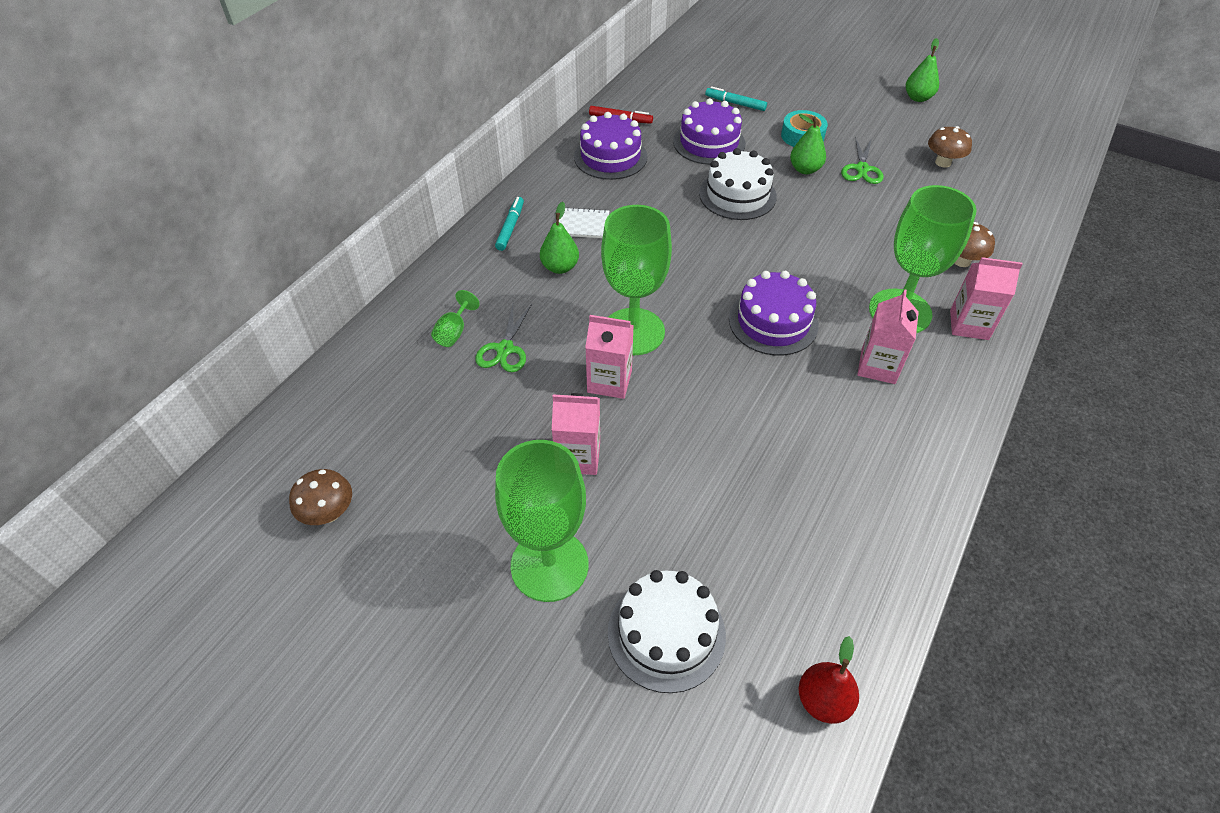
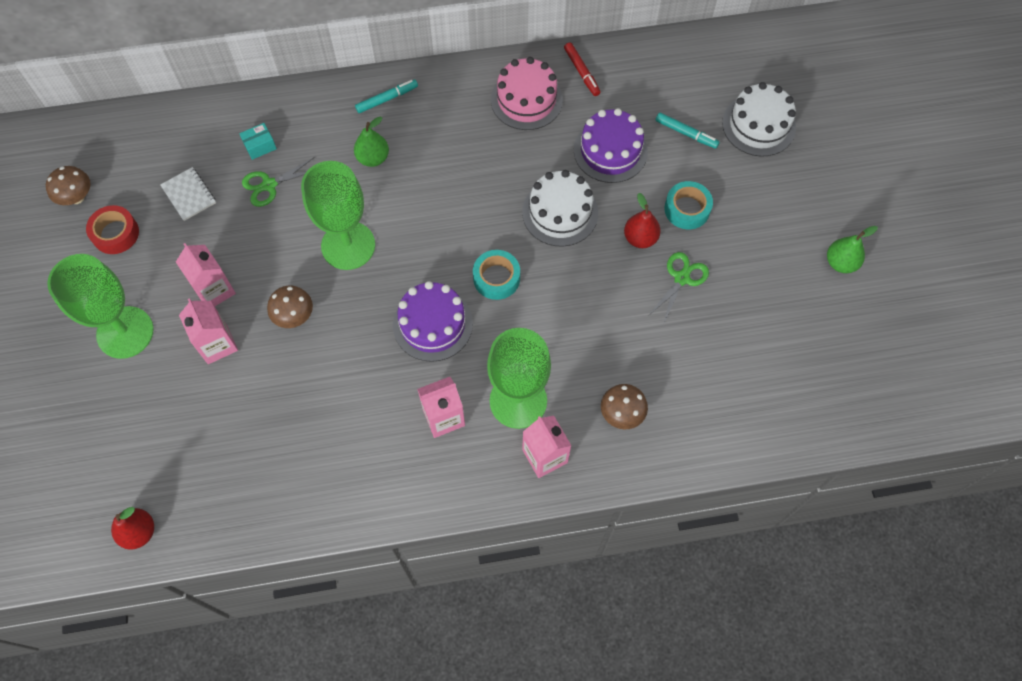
camera: 50 degrees right, 15 degrees up
green goblet [431,290,480,347] -> turquoise box [239,123,277,160]
white notebook [559,207,609,238] -> white notebook moved to [160,167,216,221]
purple cake [574,112,647,180] -> pink cake [491,57,563,130]
pink carton [585,315,634,399] -> pink carton moved to [179,298,238,364]
white cake [608,570,726,693] -> white cake moved to [722,82,796,156]
turquoise marker [705,86,767,111] -> turquoise marker turned 135 degrees clockwise [655,112,720,149]
green pear [790,114,826,174] -> red pear [624,193,661,248]
green scissors [841,137,883,184] -> green scissors turned 150 degrees clockwise [648,252,709,325]
brown mushroom [928,126,972,168] -> brown mushroom moved to [267,285,313,328]
none -> red tape [86,205,139,254]
none -> turquoise tape [473,250,520,300]

